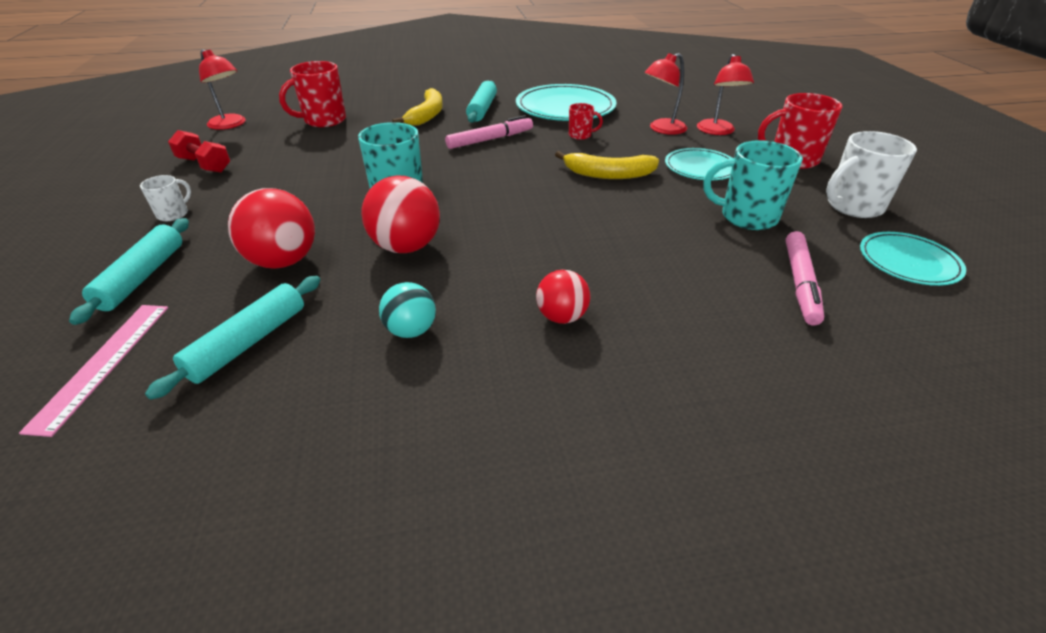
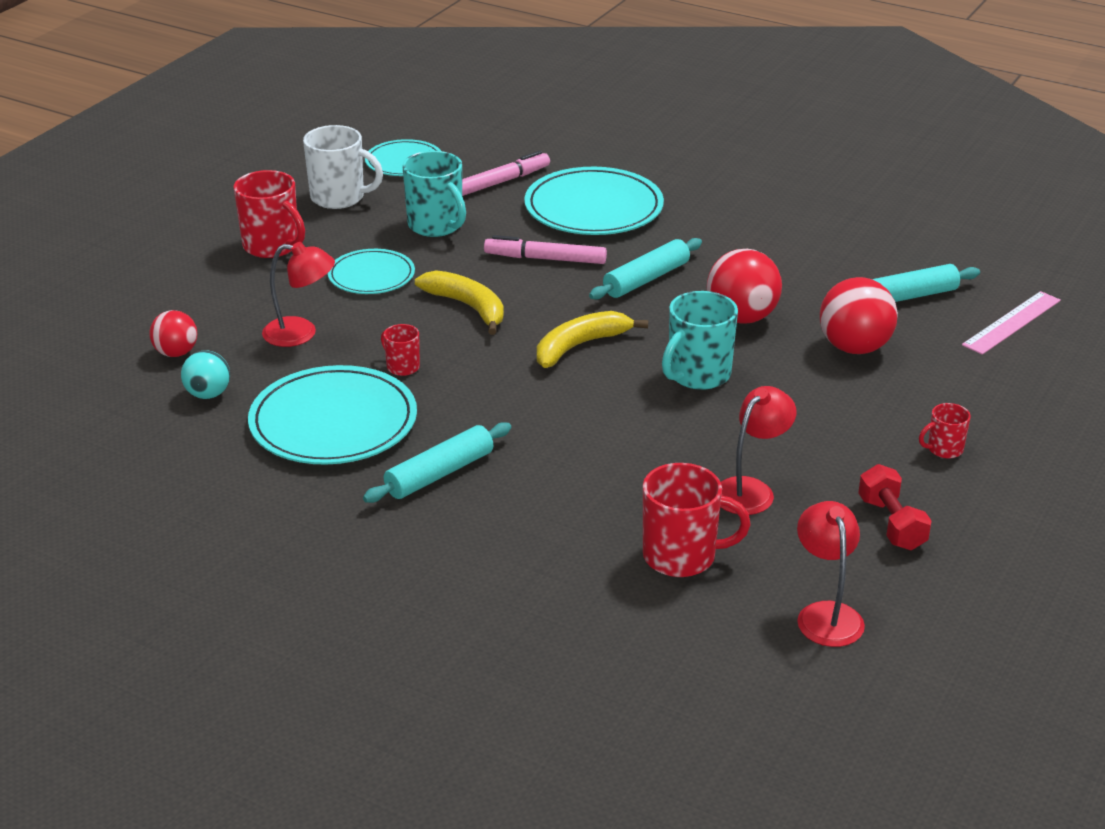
camera: 140 degrees left, 5 degrees down
turquoise rolling pin [69,218,189,325] -> turquoise rolling pin moved to [589,238,702,300]
white mug [140,175,191,221] -> red mug [919,403,971,458]
turquoise ball [379,282,436,338] -> turquoise ball moved to [181,350,230,399]
yellow banana [392,88,443,126] -> yellow banana moved to [537,311,648,368]
pink marker [445,115,533,149] -> pink marker moved to [484,235,607,264]
red ball [536,270,590,324] -> red ball moved to [149,310,197,357]
red lamp [697,54,754,135] -> red lamp moved to [720,386,796,515]
none -> turquoise plate [524,167,664,235]

